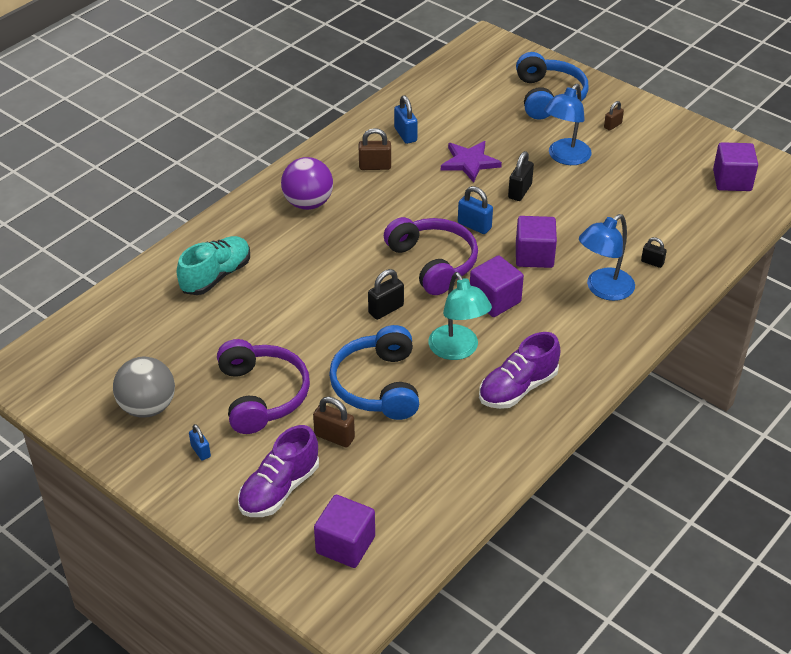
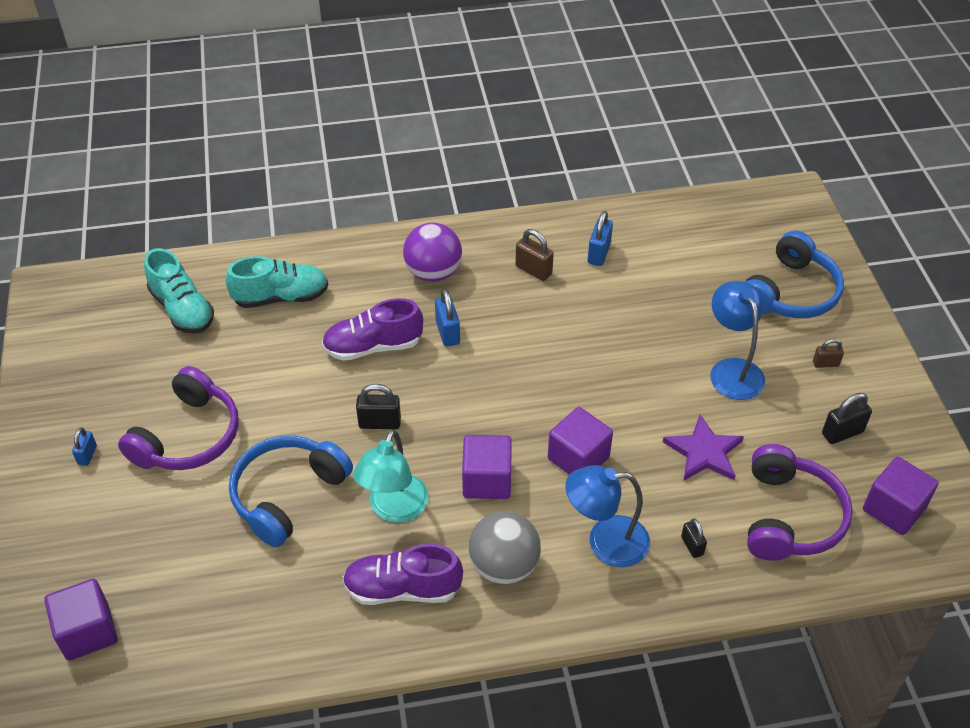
camera: 40 degrees right, 5 degrees up
grey ball [113,357,175,418] -> grey ball moved to [468,511,541,584]
purple shoe [238,425,319,517] -> purple shoe moved to [322,298,423,361]
brown padlock [313,397,355,448] -> none
purple headphones [384,217,478,295] -> purple headphones moved to [747,444,853,561]
purple star [441,141,502,183] -> purple star moved to [663,414,744,480]
blue padlock [458,186,493,234] -> blue padlock moved to [435,289,460,347]
black padlock [508,151,534,201] -> black padlock moved to [822,393,872,444]
blue lamp [544,84,592,165] -> blue lamp turned 90 degrees clockwise [710,281,765,400]
none -> turquoise shoe [144,248,214,334]

